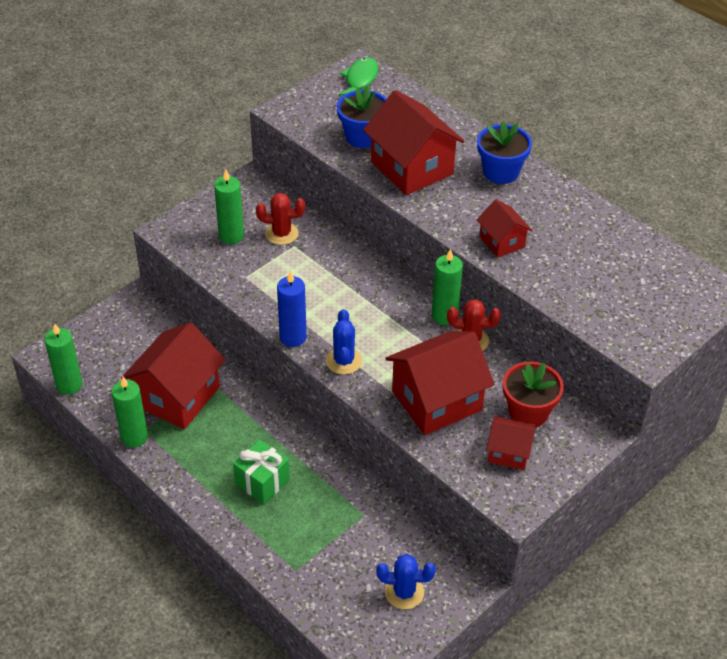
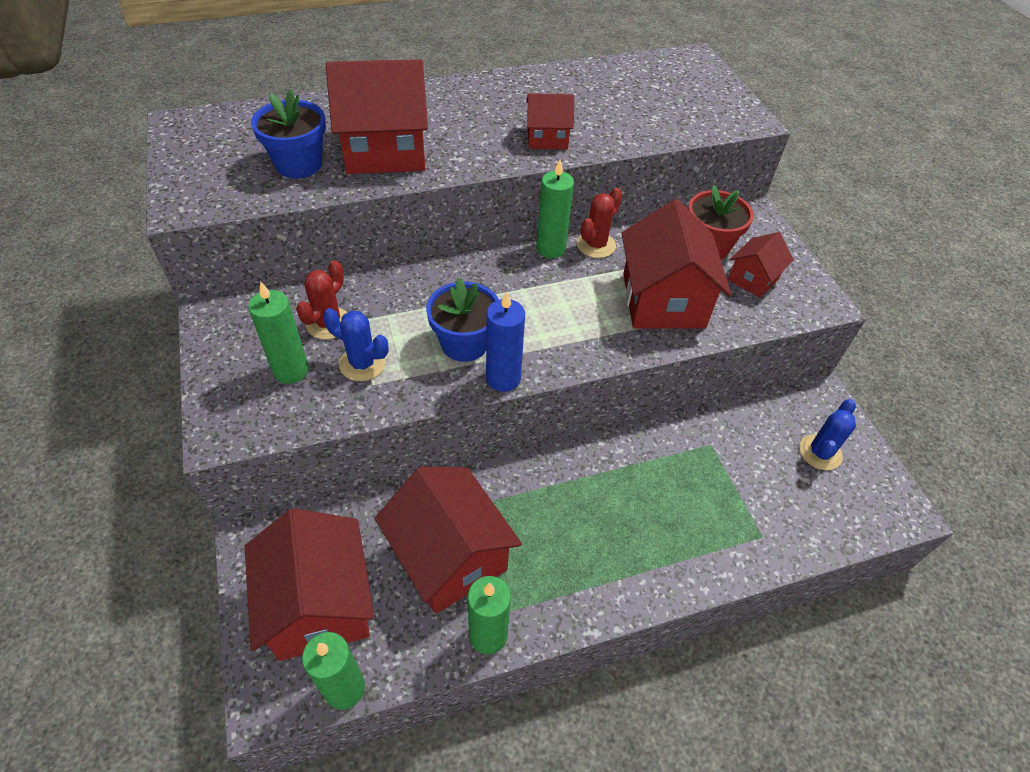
camera: 65 degrees left, 5 degrees up
green gift [233,440,290,504] -> none
blue cactus [326,309,362,375] -> blue cactus moved to [323,308,389,381]
green fish [339,57,378,95] -> none
blue flower pot [477,121,532,184] -> blue flower pot moved to [426,278,499,362]
none -> red house [244,508,374,661]

